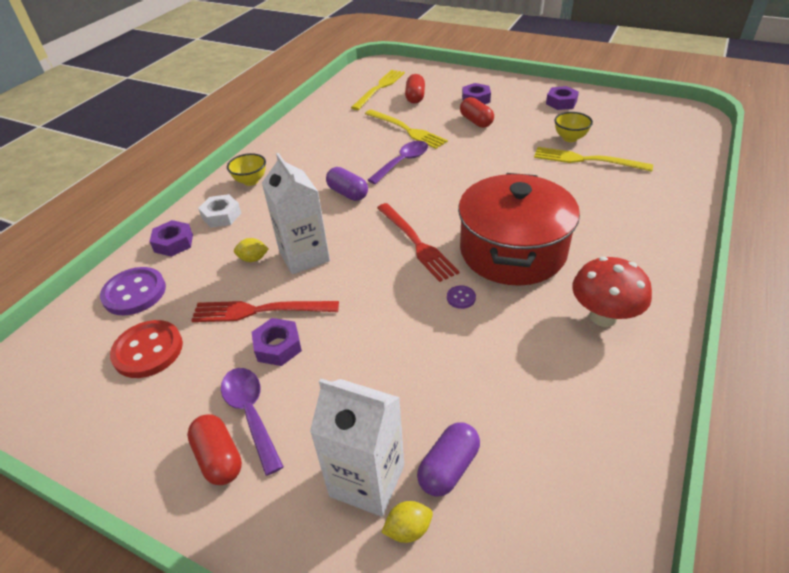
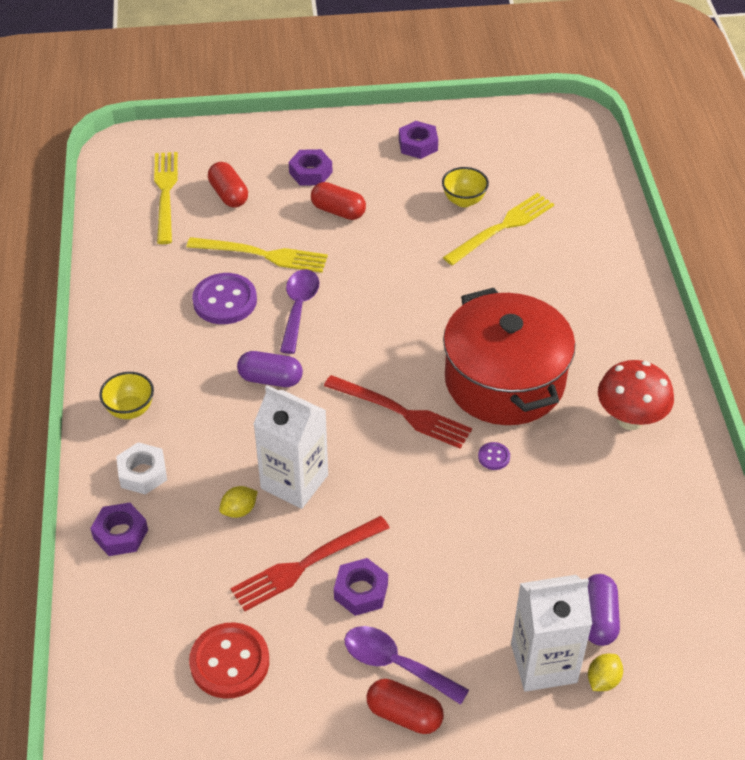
camera: 35 degrees left, 5 degrees up
purple button [100,267,166,315] -> purple button moved to [192,273,257,324]
yellow fork [534,147,653,172] -> yellow fork turned 150 degrees clockwise [443,193,554,265]

